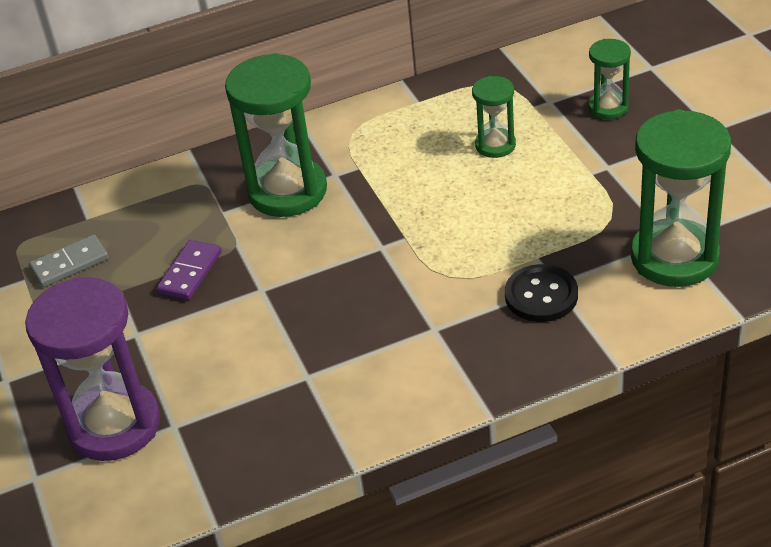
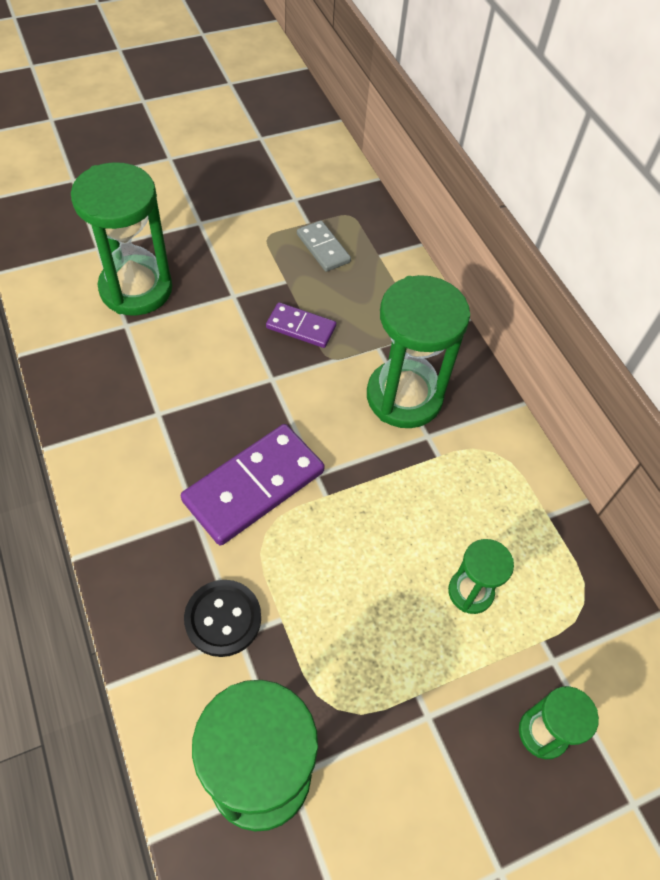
camera: 80 degrees right, 15 degrees up
purple hourglass [25,277,161,461] -> green hourglass [71,162,172,316]
none -> purple domino [181,424,325,546]

